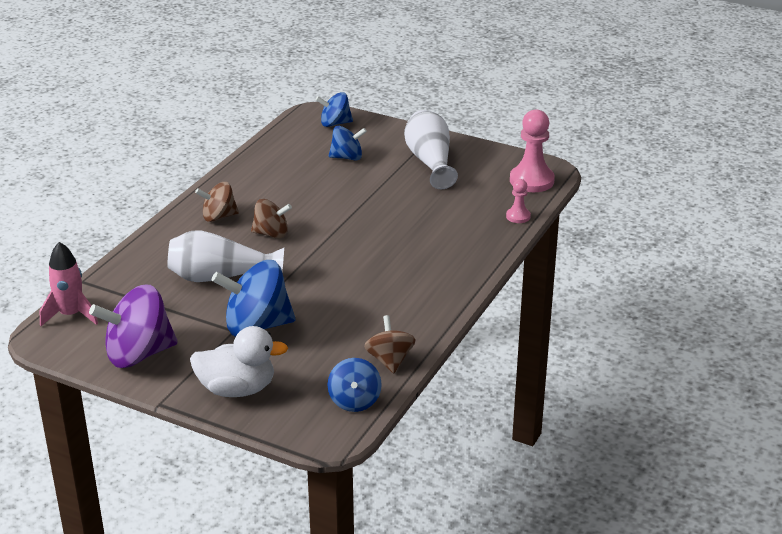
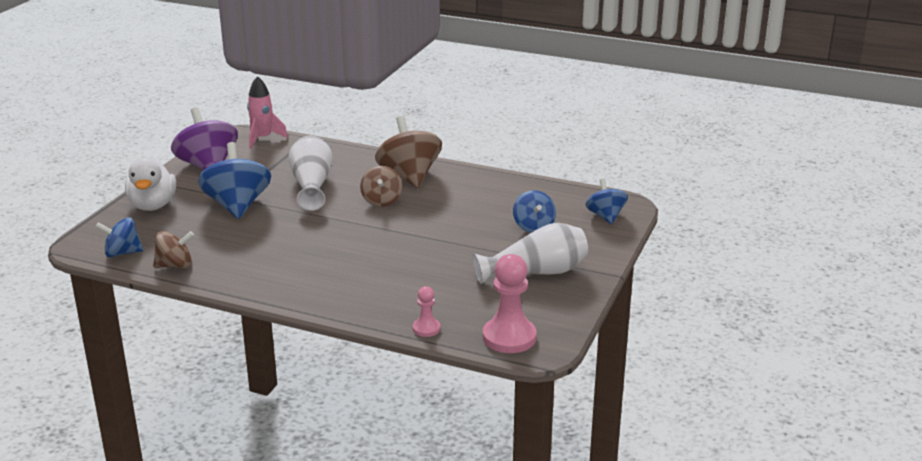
camera: 85 degrees right, 5 degrees down
brown spinning top [195,182,239,222] -> brown spinning top [375,116,442,188], size x1.70

